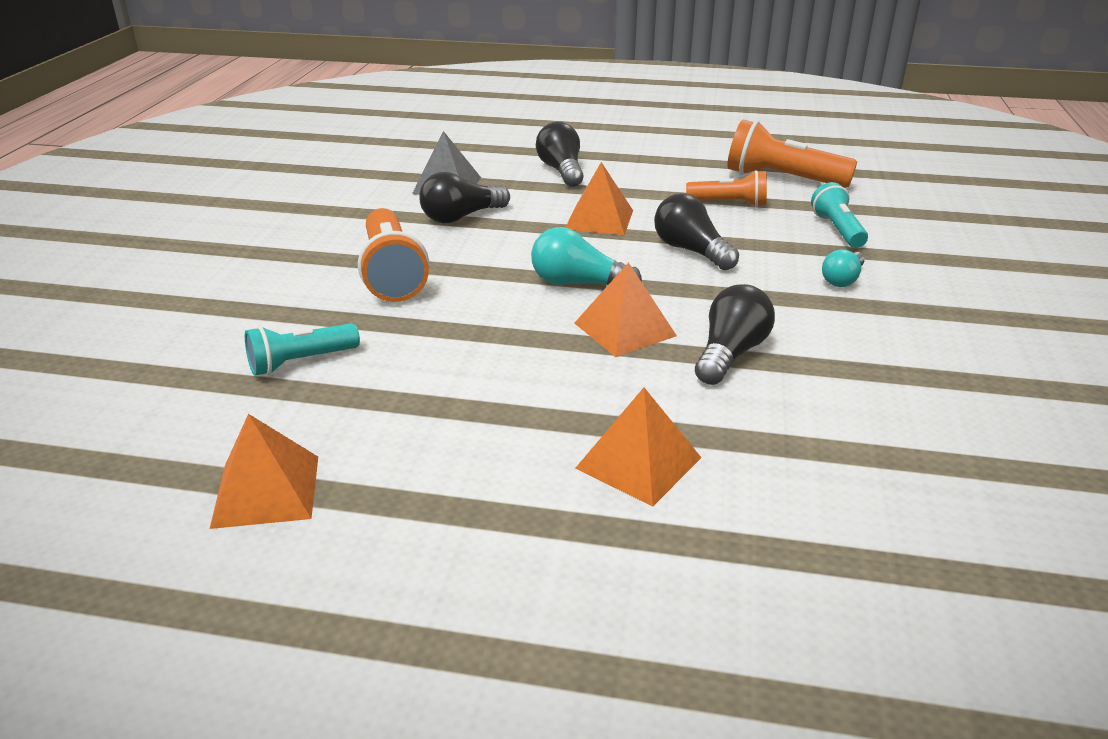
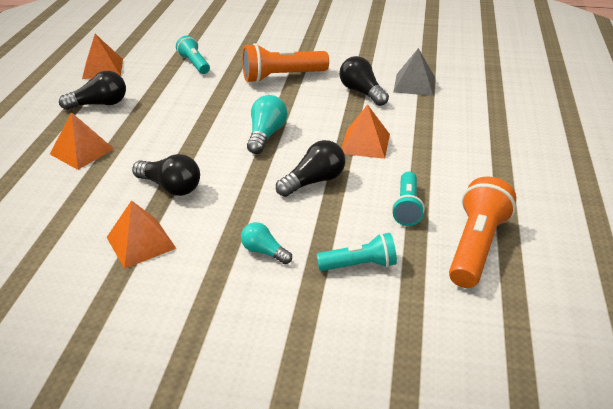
camera: 90 degrees right, 5 degrees up
black light bulb [536,122,584,187] -> black light bulb moved to [59,71,126,110]
orange pyramid [575,262,677,357] -> orange pyramid moved to [106,200,177,269]
orange flashlight [686,170,767,207] -> turquoise flashlight [392,172,425,226]

